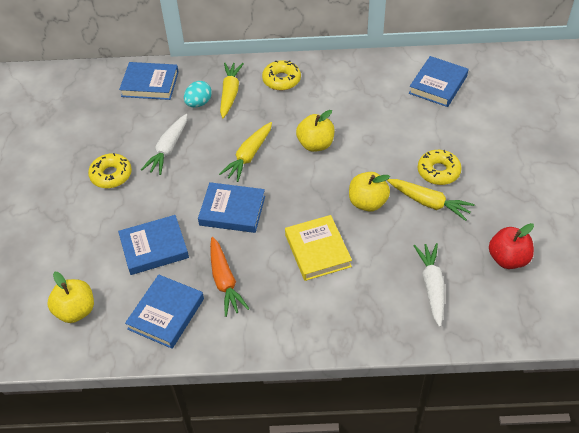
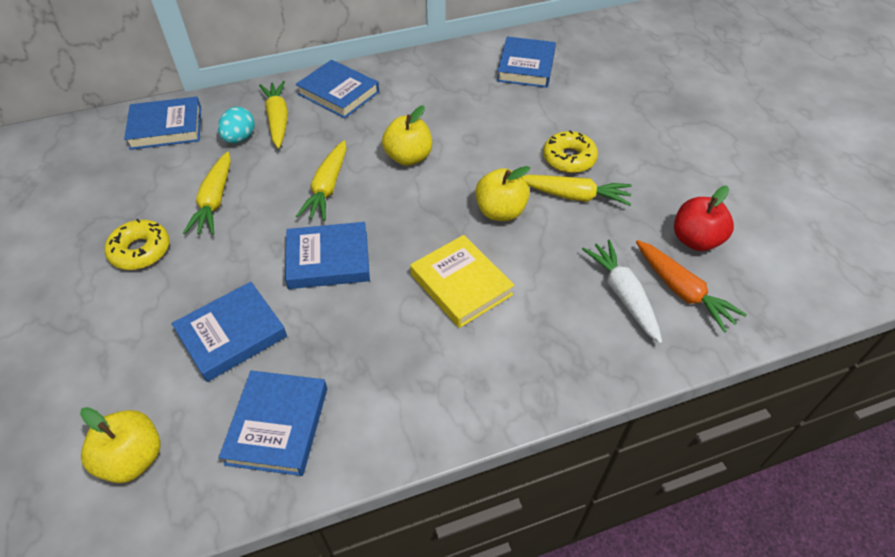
camera: 20 degrees left, 0 degrees up
white carrot [141,114,188,175] -> yellow carrot [183,151,231,235]
orange carrot [210,237,249,317] -> orange carrot moved to [636,240,747,333]
yellow donut [262,60,301,90] -> blue book [296,60,379,118]

